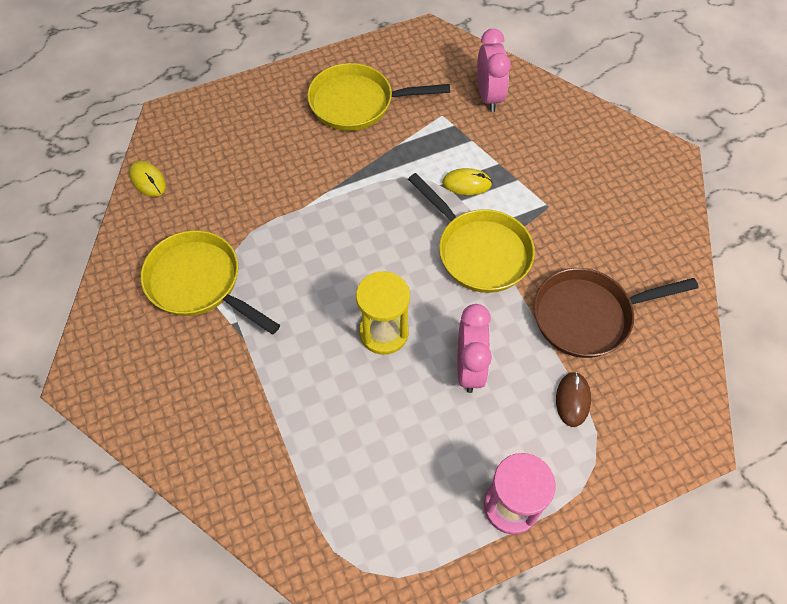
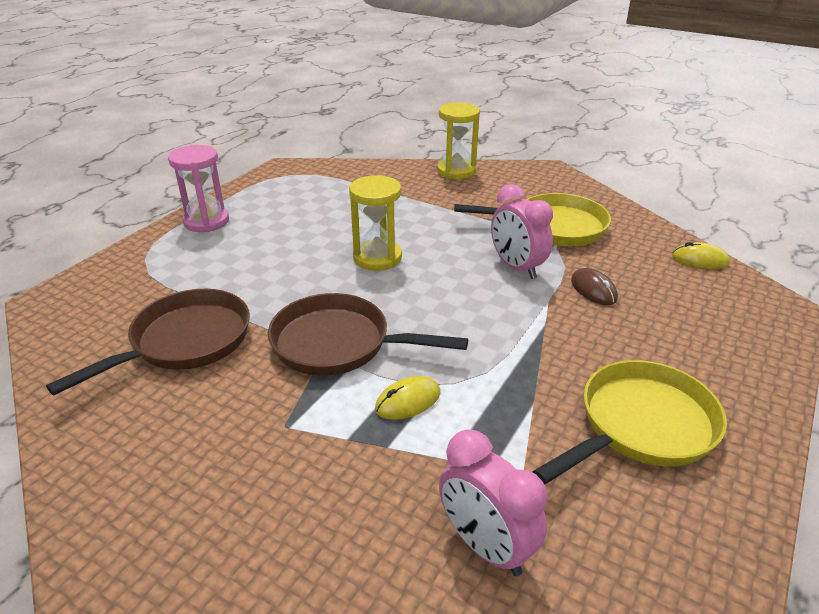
camera: 145 degrees right, 25 degrees down
yellow pan [408,173,535,293] -> brown pan [268,293,468,376]
pink clock [458,304,492,393] -> pink clock moved to [491,184,553,279]
brown mouse [556,372,591,427] -> brown mouse moved to [571,268,618,305]
none -> yellow hourglass [437,102,480,179]

